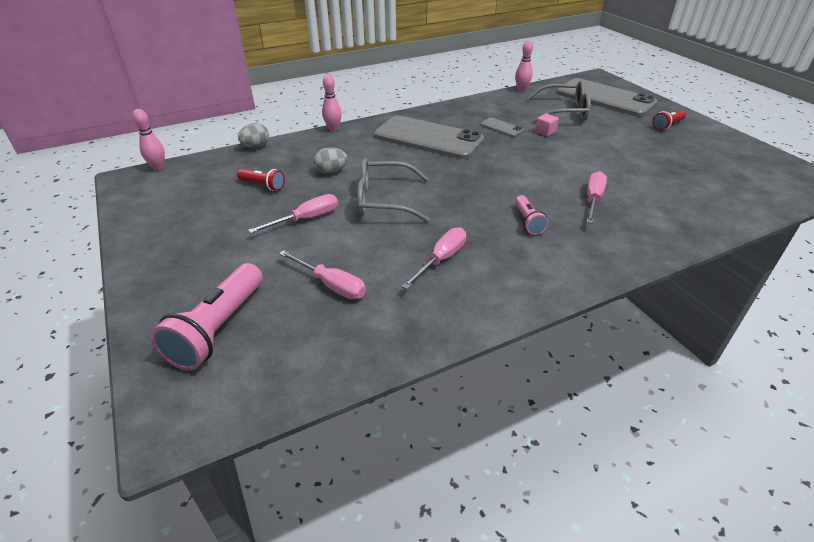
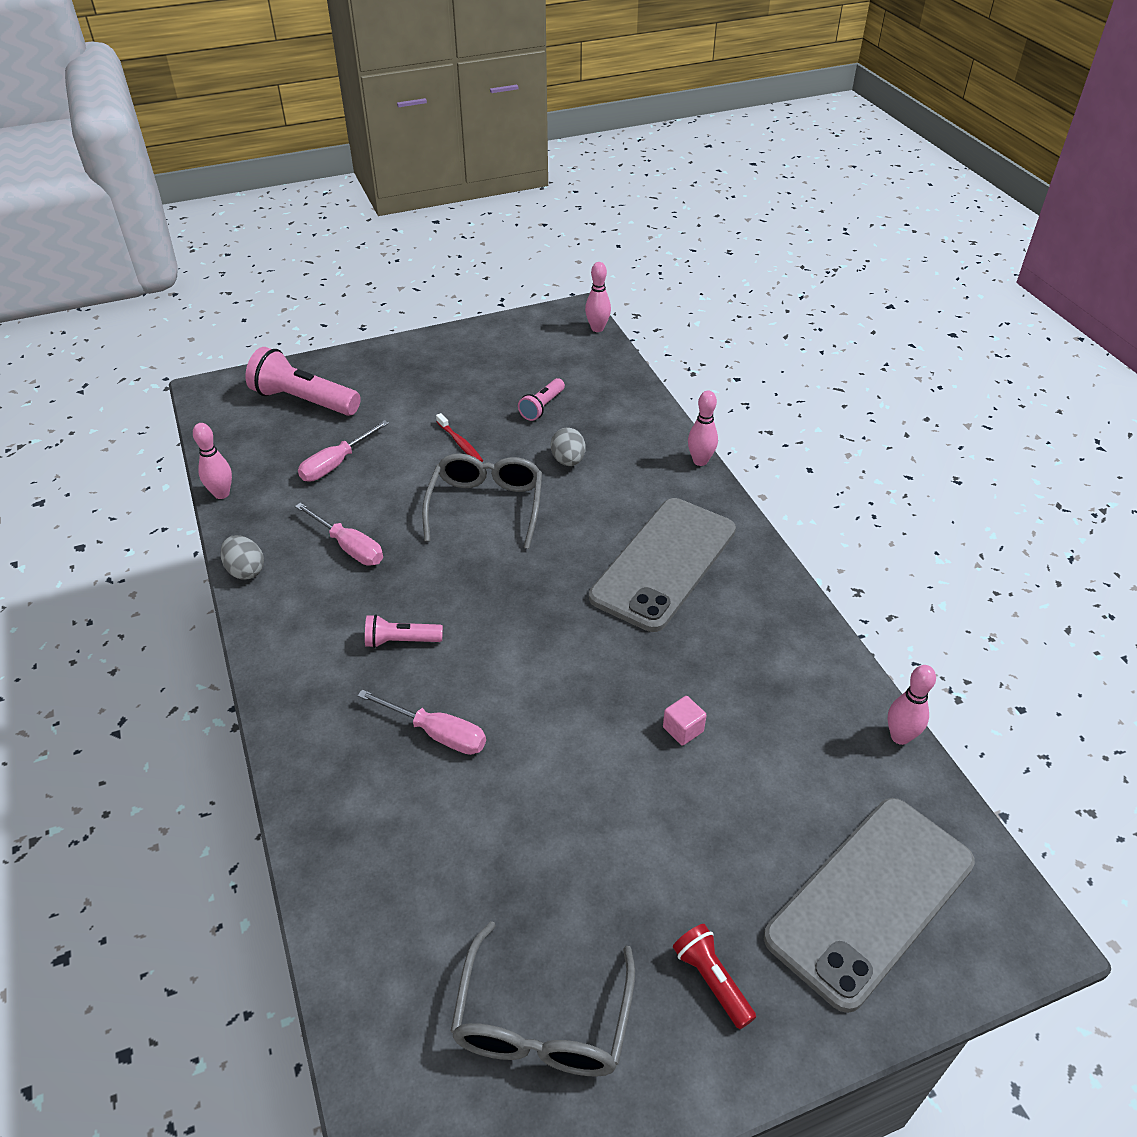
camera: 95 degrees right, 5 degrees up
red flashlight [237,169,285,191] -> pink flashlight [518,378,565,421]
grey egg [238,123,269,148] -> grey egg moved to [220,535,264,580]
pink screwdriver [248,194,338,233] -> red toothbrush [436,413,483,462]
grey phone [480,118,524,137] -> none
grey glasses [528,81,591,123] -> grey glasses moved to [450,921,635,1077]
none -> pink bowling pin [193,423,232,499]

